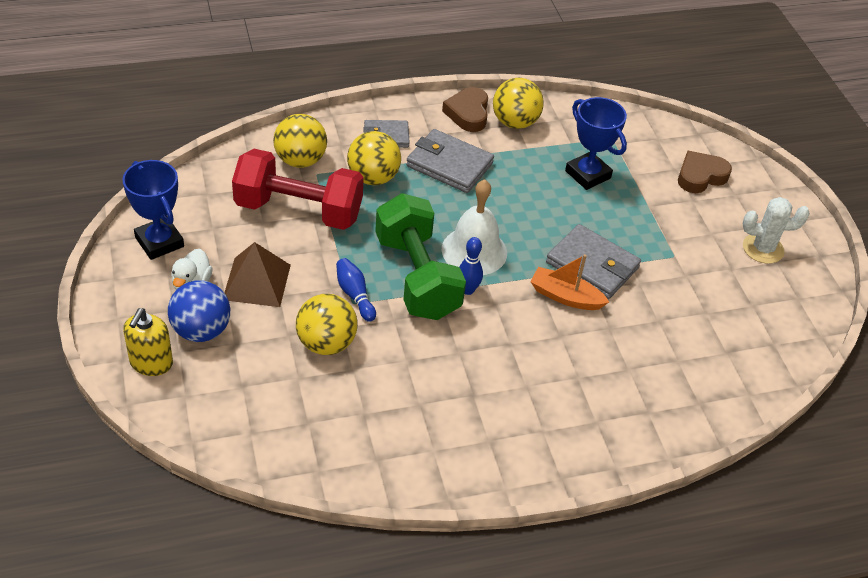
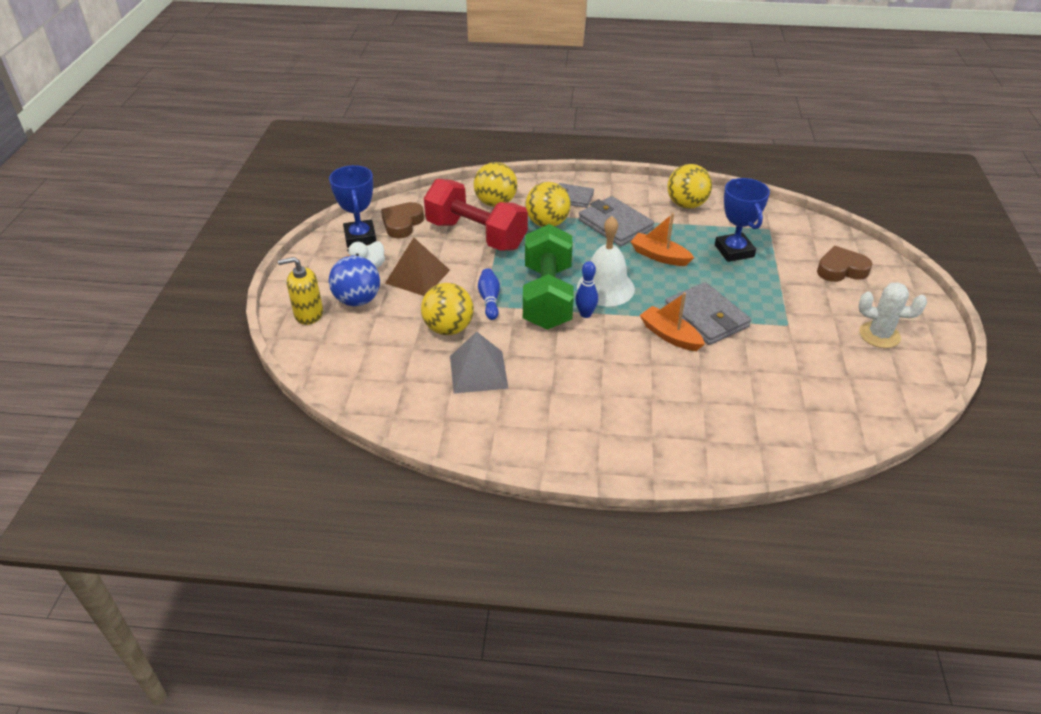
camera: 25 degrees right, 5 degrees down
yellow soap dispenser [123,308,173,376] -> yellow soap dispenser turned 45 degrees clockwise [278,257,323,325]
brown heart [442,87,488,132] -> brown heart moved to [381,202,424,238]
none -> grey pyramid [450,332,508,394]
none -> orange boat [631,213,694,266]

